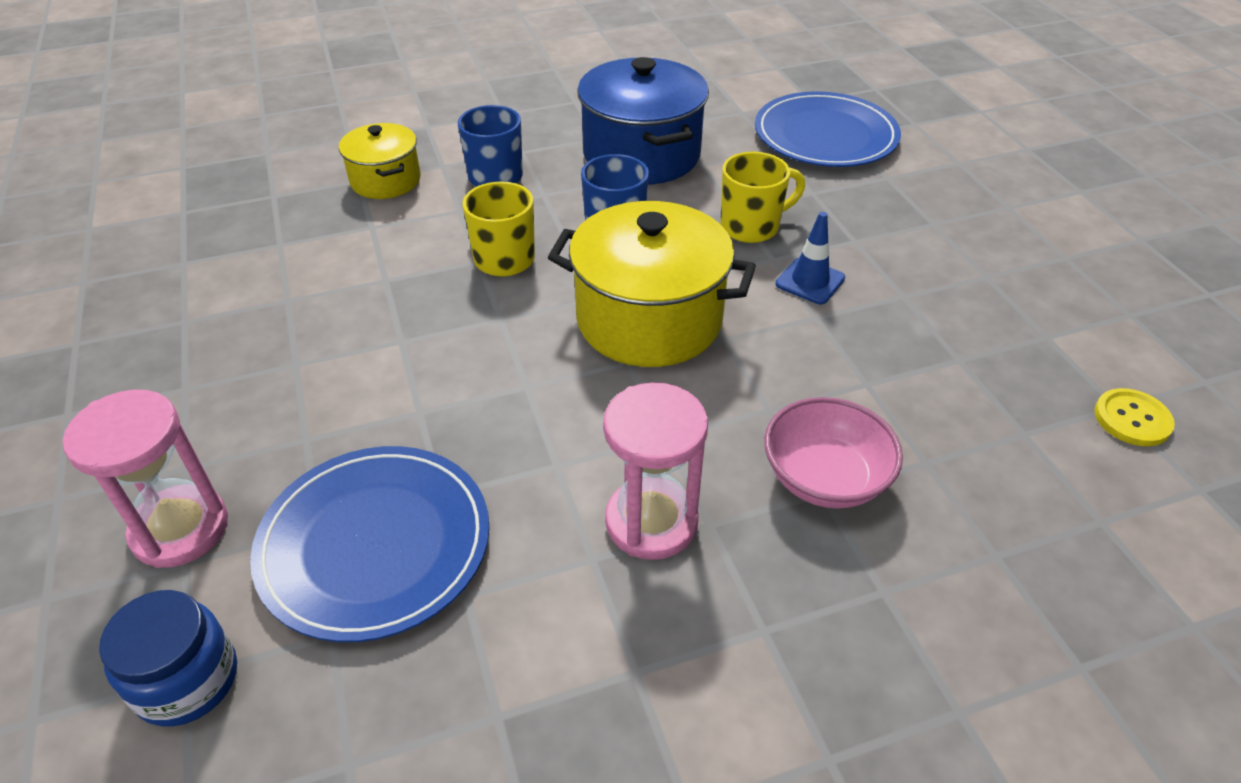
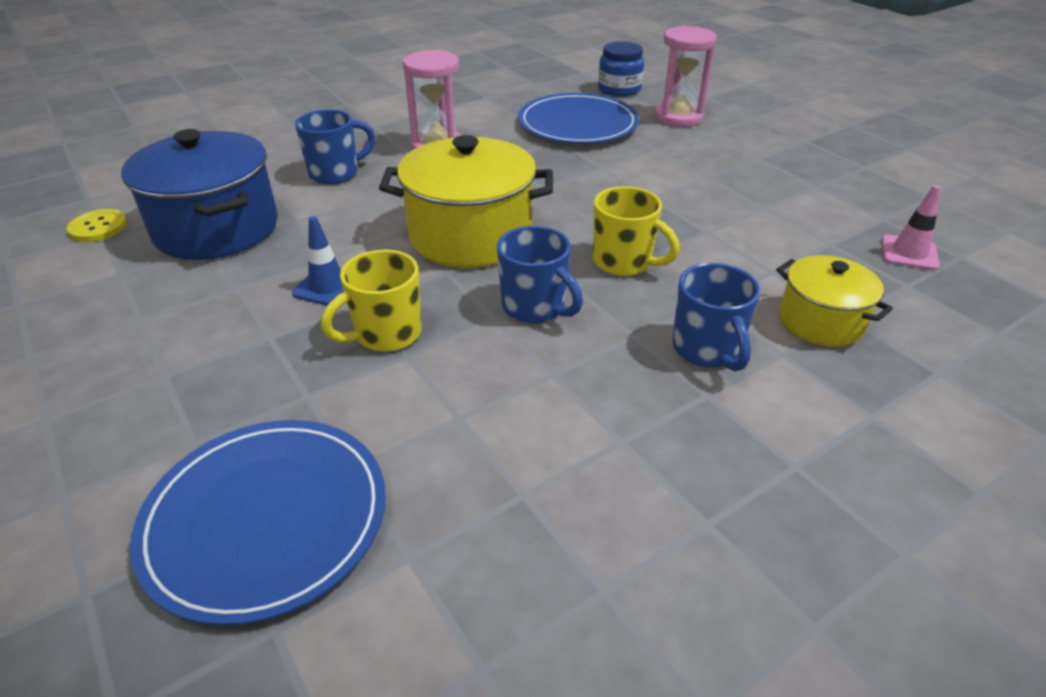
camera: 165 degrees right, 5 degrees down
blue pot [577,57,709,185] -> blue pot moved to [121,129,278,260]
pink bowl [764,397,903,509] -> blue mug [295,109,375,184]
none -> pink traffic cone [882,185,941,270]

